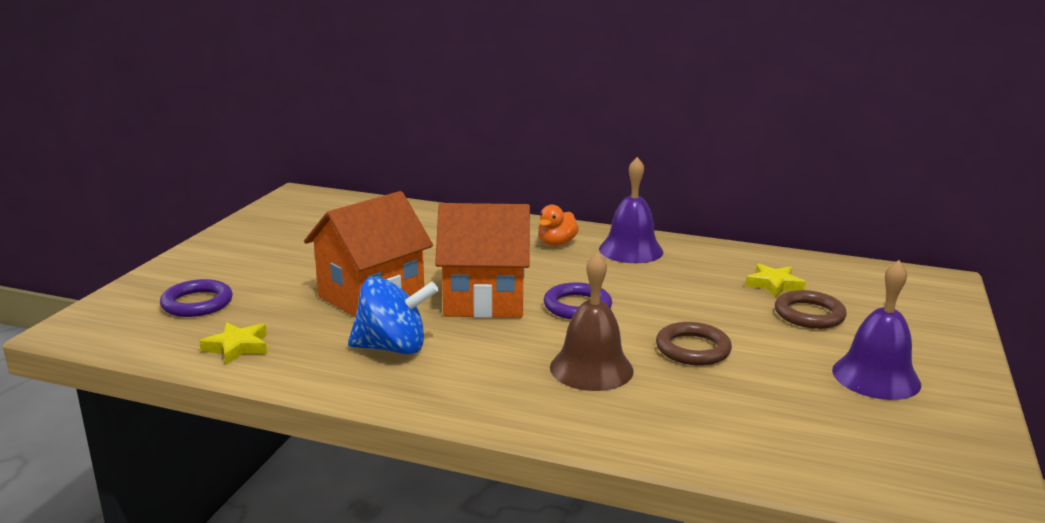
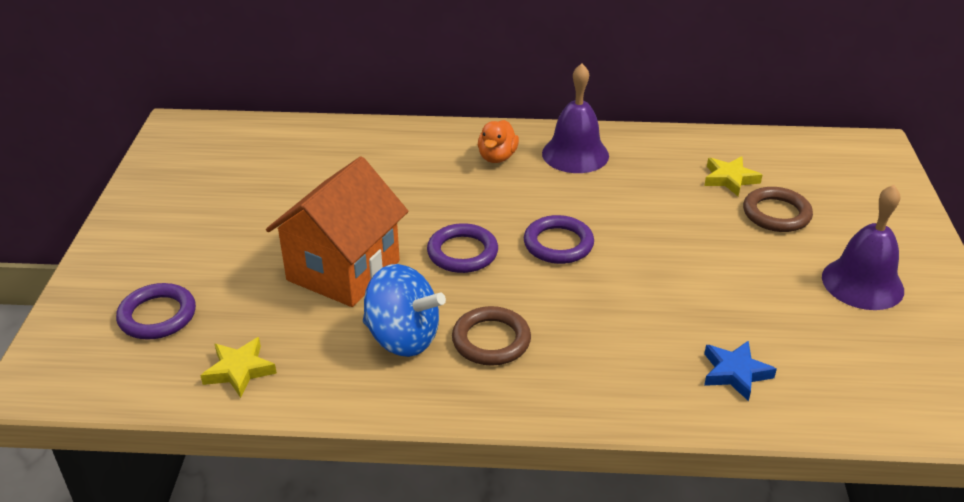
camera: 15 degrees left, 15 degrees up
blue spinning top [348,277,439,355] -> blue spinning top turned 45 degrees clockwise [363,264,446,357]
orange house [435,203,530,318] -> purple ring [427,223,498,273]
brown bell [550,252,634,391] -> none
brown ring [656,322,732,366] -> brown ring moved to [452,306,531,365]
none -> blue star [704,340,777,401]

